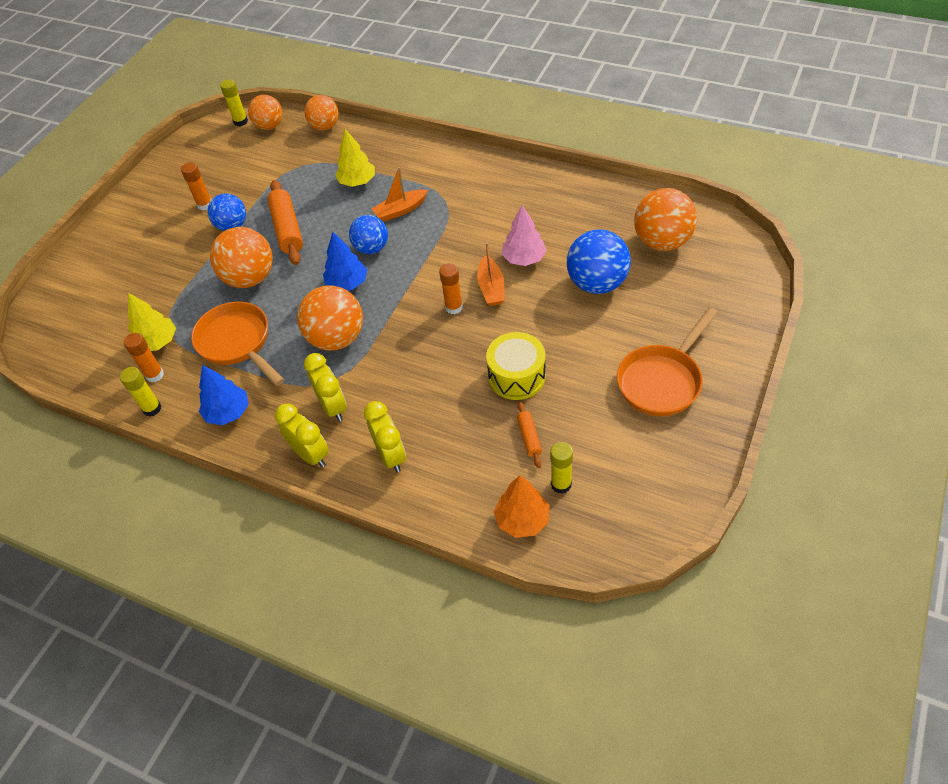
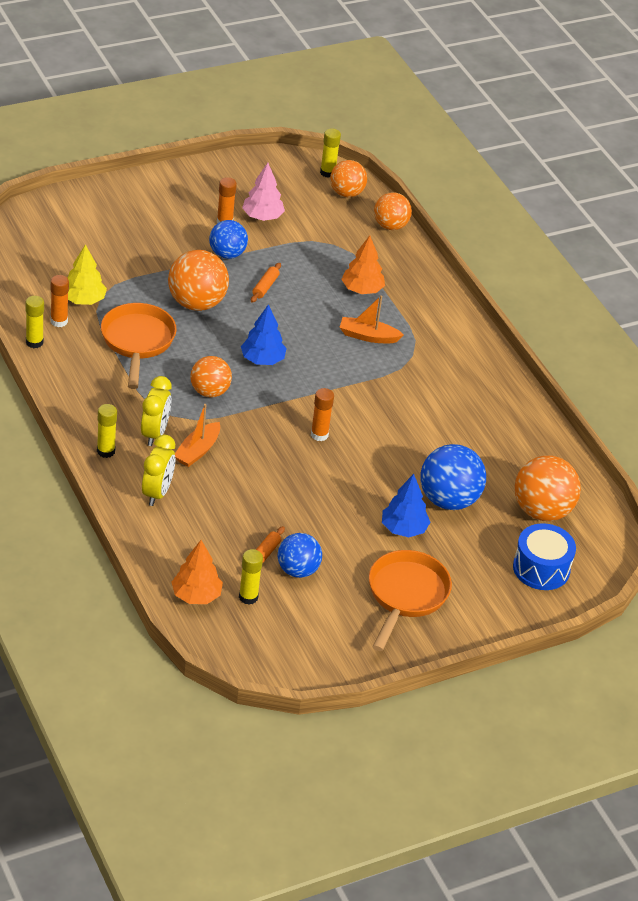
camera: 30 degrees right, 10 degrees down
blue tree [199,365,249,425] -> blue tree moved to [382,474,430,537]
orange rolling pin [267,180,303,265] -> orange rolling pin [251,263,281,303], size x0.51
yellow clock [275,404,329,468] -> yellow glue stick [97,404,117,458]
orange ball [297,285,363,351] -> orange ball [190,356,232,397], size x0.65
yellow tree [335,129,375,187] -> orange tree [341,235,385,294]
blue ball [349,215,388,254] -> blue ball moved to [278,533,322,578]
orange boat [477,242,505,306] -> orange boat moved to [175,404,220,467]
yellow drum [486,332,546,400] -> none
pink tree [502,205,547,266] -> pink tree moved to [242,163,285,221]
orange pan [617,307,718,416] -> orange pan turned 120 degrees clockwise [369,550,452,651]
none -> blue drum [513,523,576,590]

